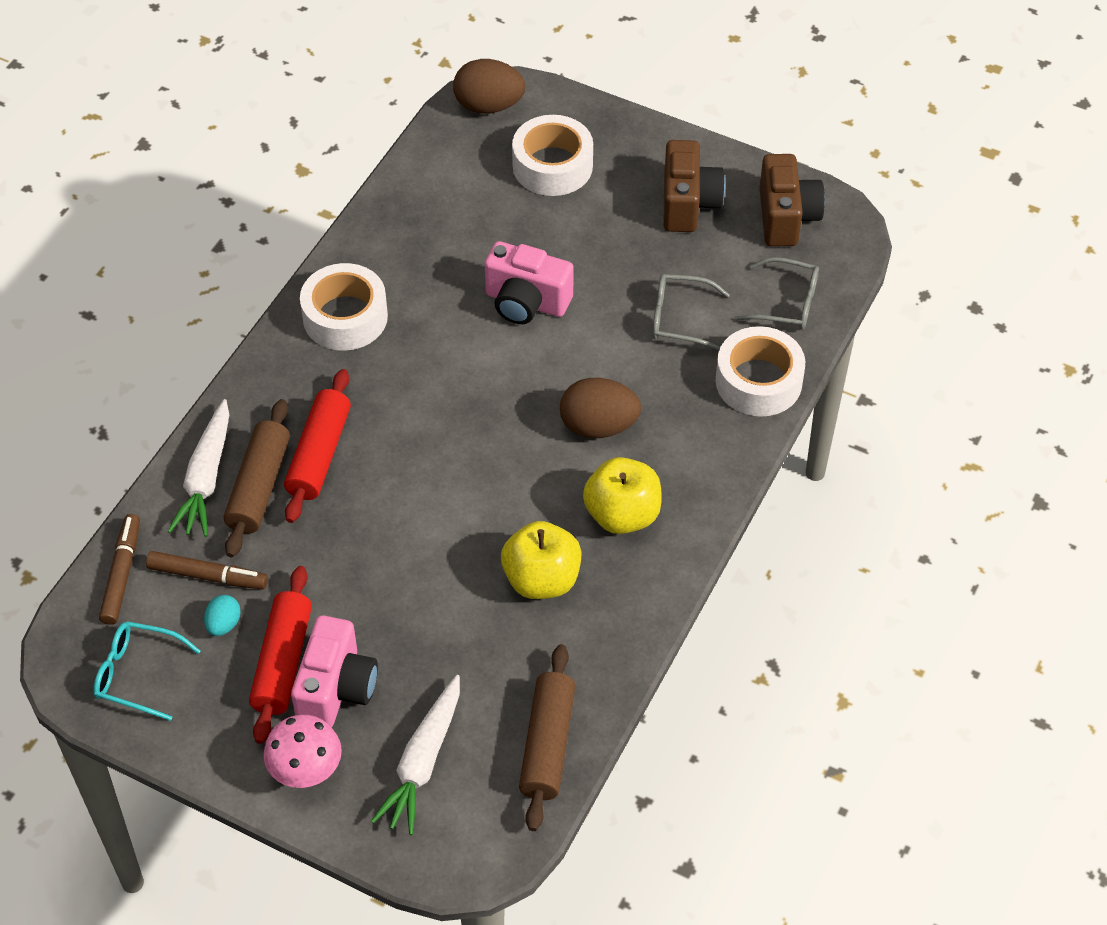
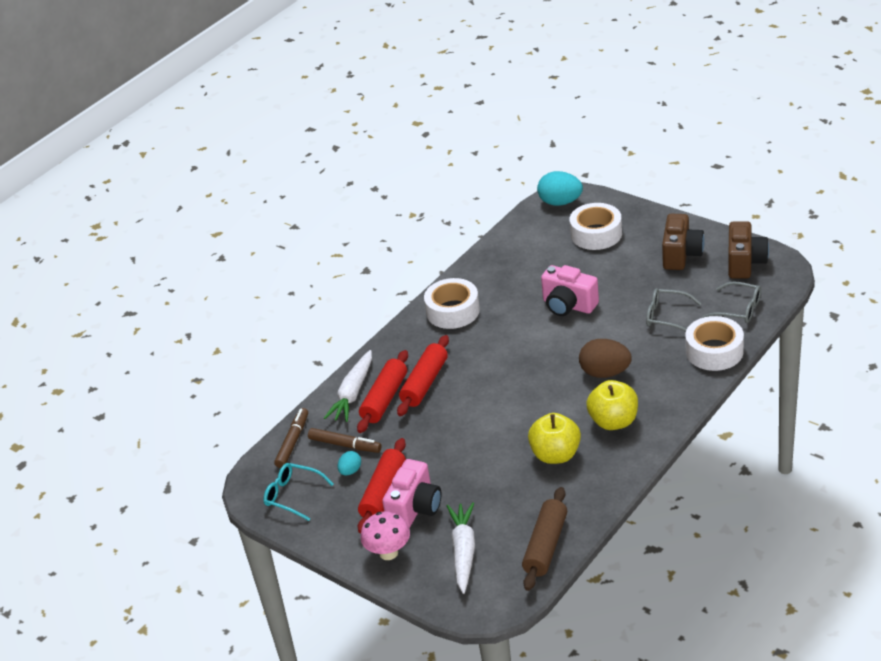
camera: 15 degrees right, 15 degrees down
brown rolling pin [224,399,290,557] -> red rolling pin [357,350,408,433]
white carrot [371,675,460,835] -> white carrot turned 150 degrees clockwise [447,502,475,594]
brown egg [453,59,525,114] -> turquoise egg [537,171,583,206]

